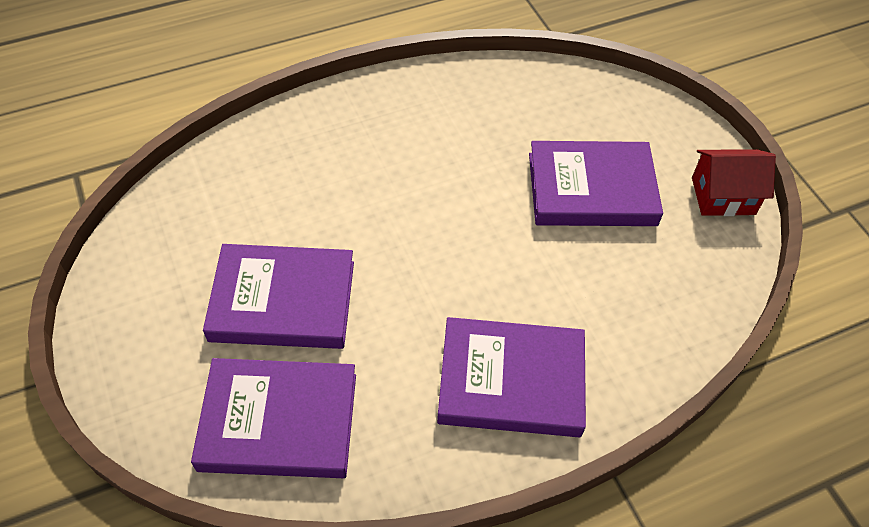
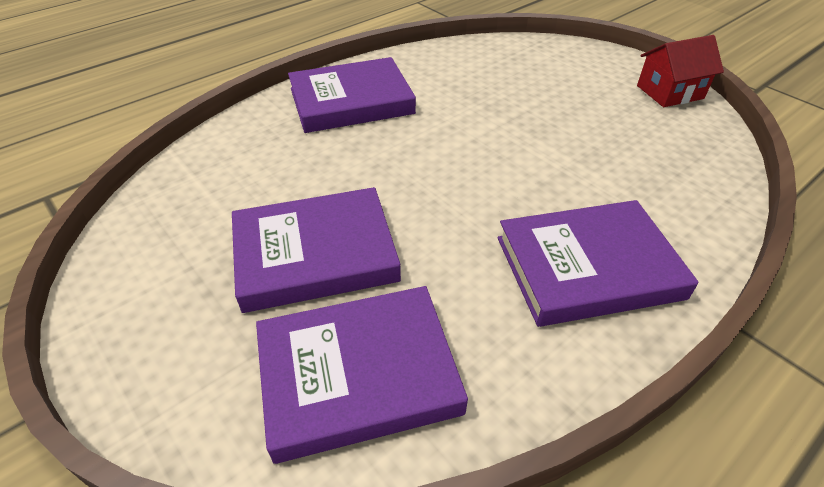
camera: 15 degrees left, 10 degrees down
purple book [529,141,663,226] -> purple book moved to [288,57,416,133]

